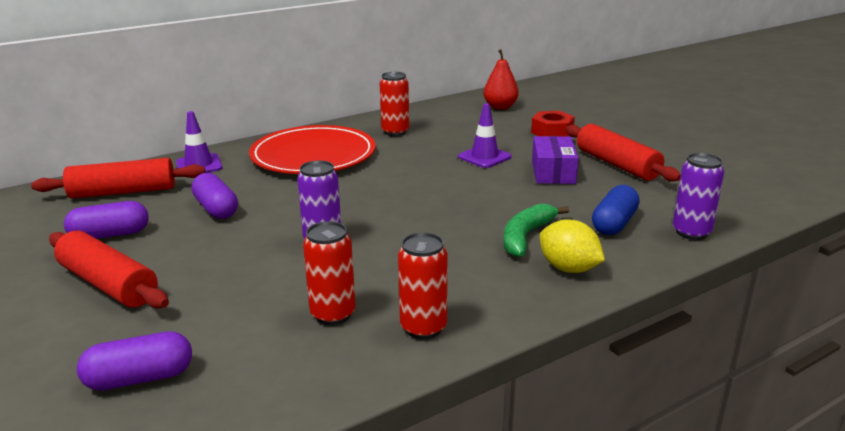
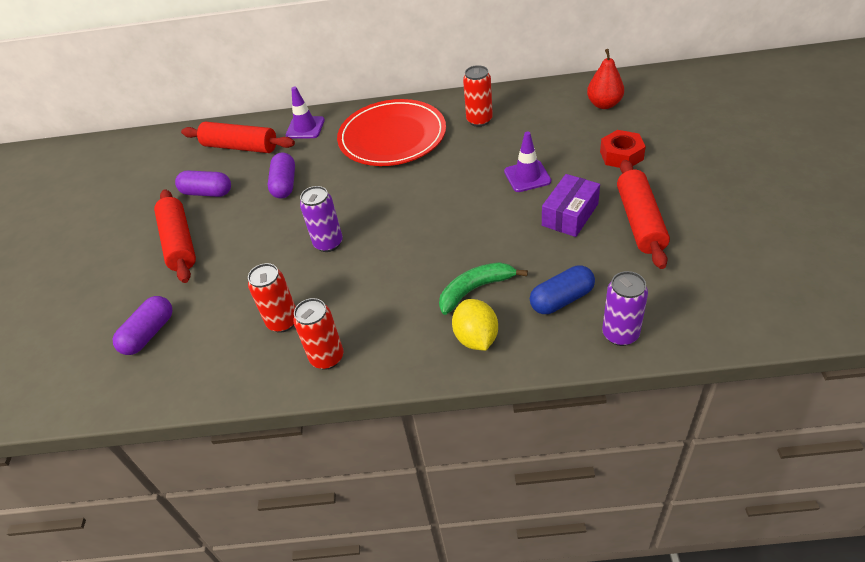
camera: 35 degrees right, 20 degrees up
purple capsule [77,331,192,390] -> purple capsule turned 75 degrees counterclockwise [113,296,172,355]

